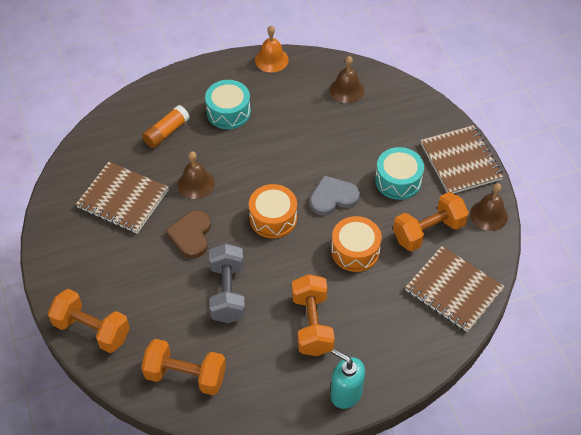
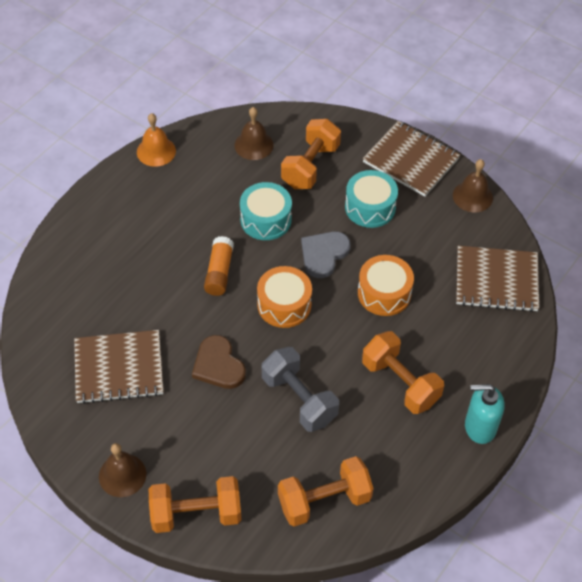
camera: 35 degrees left, 0 degrees up
orange glue stick [142,105,190,148] -> orange glue stick moved to [204,236,234,296]
brown bell [178,151,215,199] -> brown bell moved to [99,443,146,497]
turquoise drum [205,80,251,129] -> turquoise drum moved to [240,182,292,240]
orange dumbbell [393,192,469,251] -> orange dumbbell moved to [281,119,341,189]

